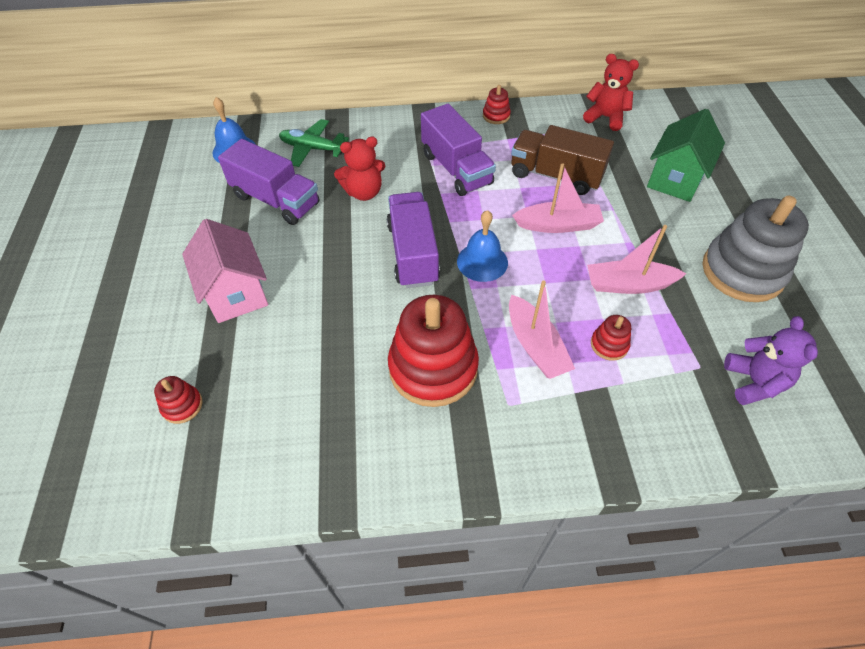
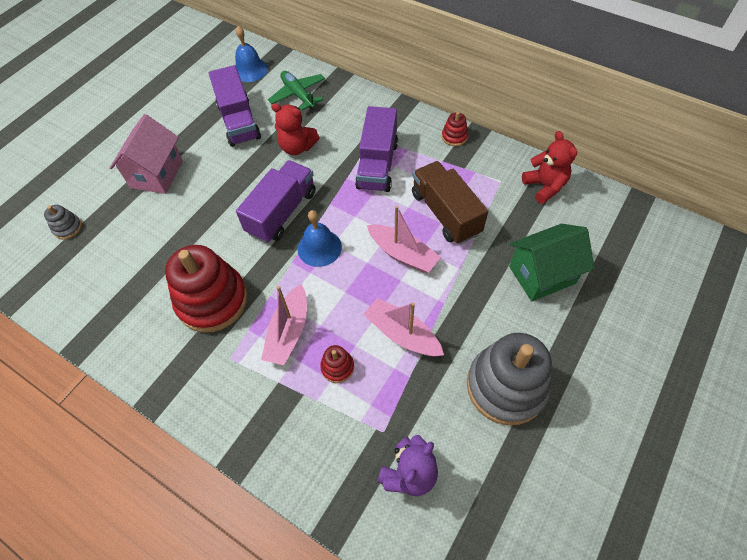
camera: 40 degrees right, 5 degrees up
red stacking toy [154,376,203,424] -> grey stacking toy [44,205,82,240]

